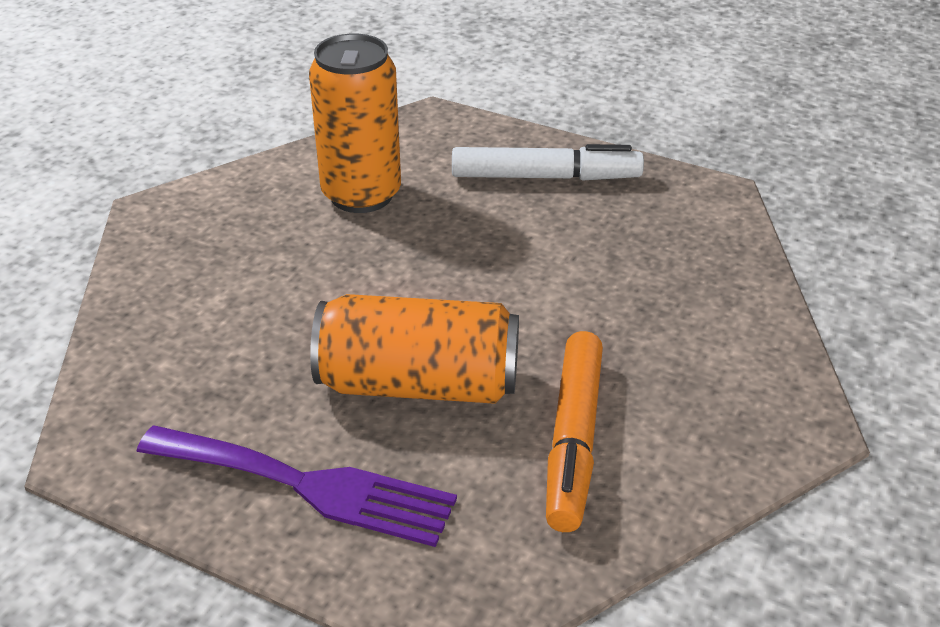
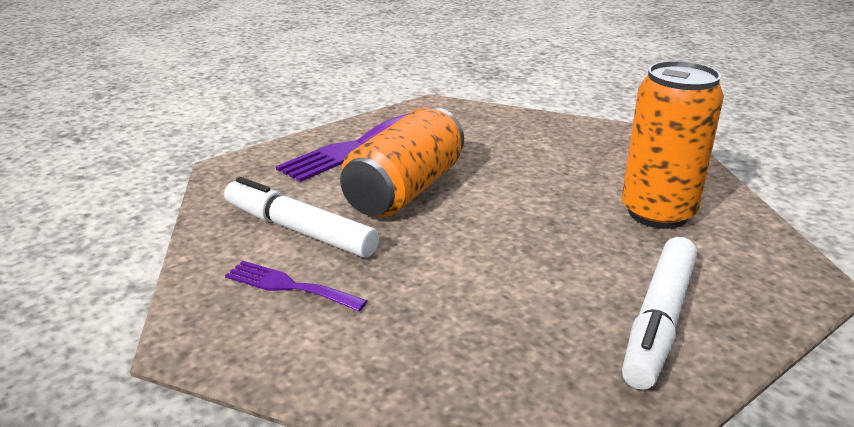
camera: 115 degrees right, 10 degrees down
orange marker [546,331,603,532] -> white marker [224,177,379,257]
none -> purple fork [225,261,367,312]

